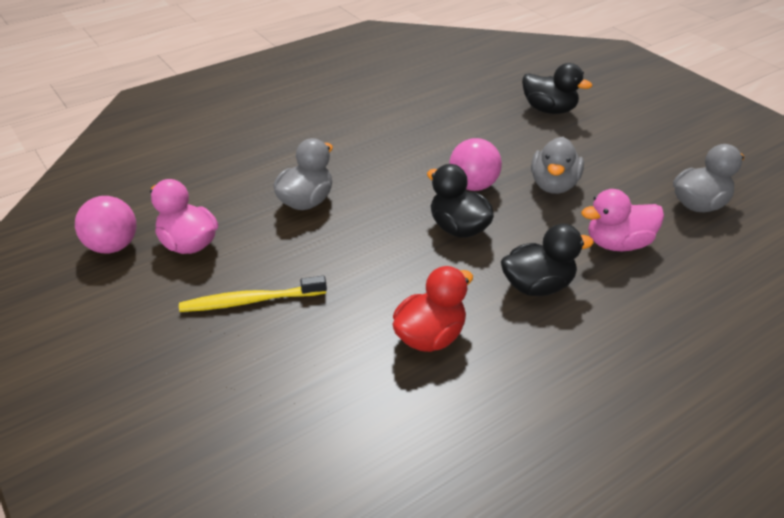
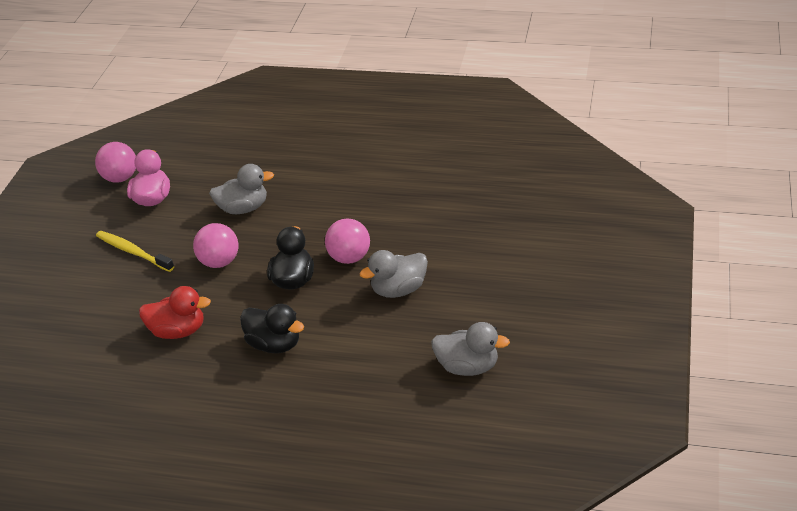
camera: 50 degrees right, 0 degrees up
black duck [522,63,592,114] -> none
pink duck [581,189,664,251] -> none
none -> pink ball [193,223,239,268]

